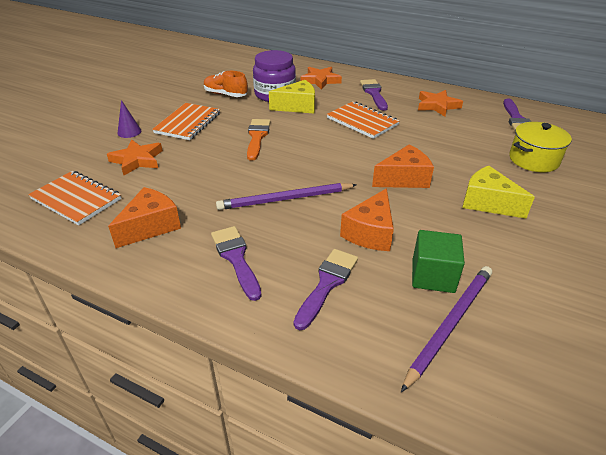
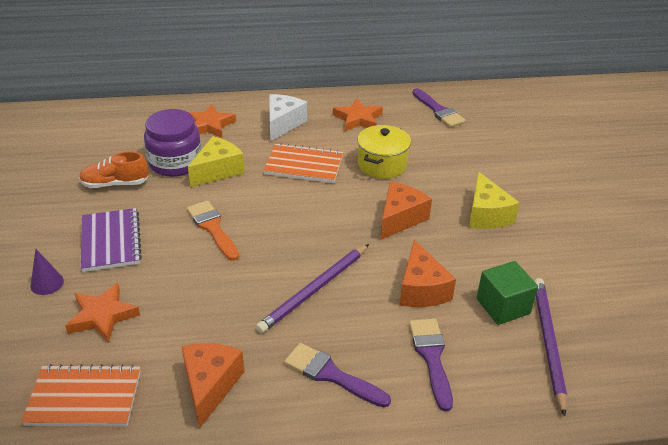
camera: 35 degrees left, 0 degrees up
orange notebook [152,103,220,140] -> purple notebook [80,208,142,272]
purple brush [360,79,388,111] -> white cheese [269,94,307,141]
yellow cheese [462,166,535,219] -> yellow cheese turned 105 degrees counterclockwise [469,172,520,229]
yellow pot [509,122,572,172] -> yellow pot moved to [357,125,411,179]

